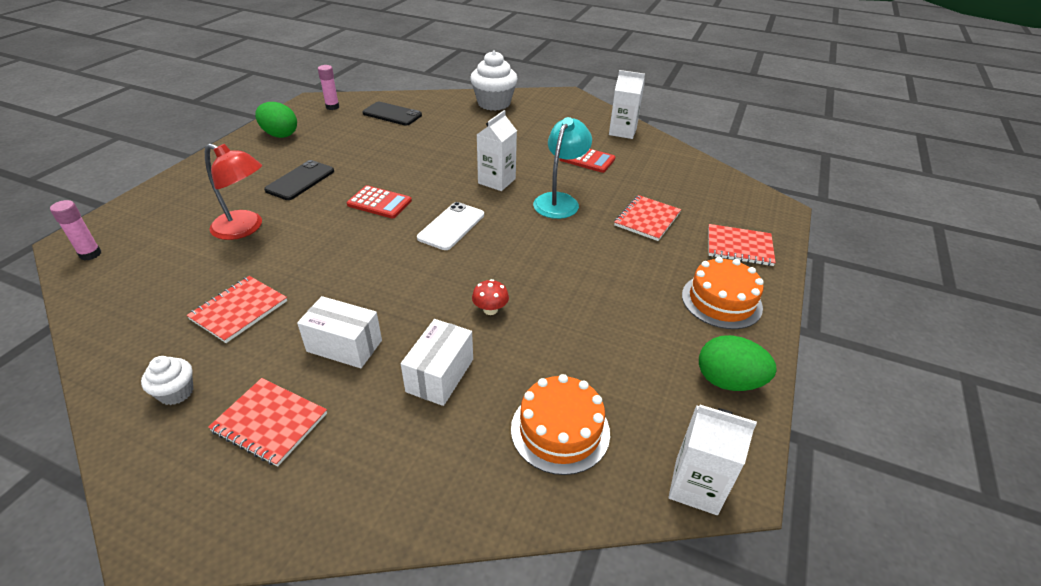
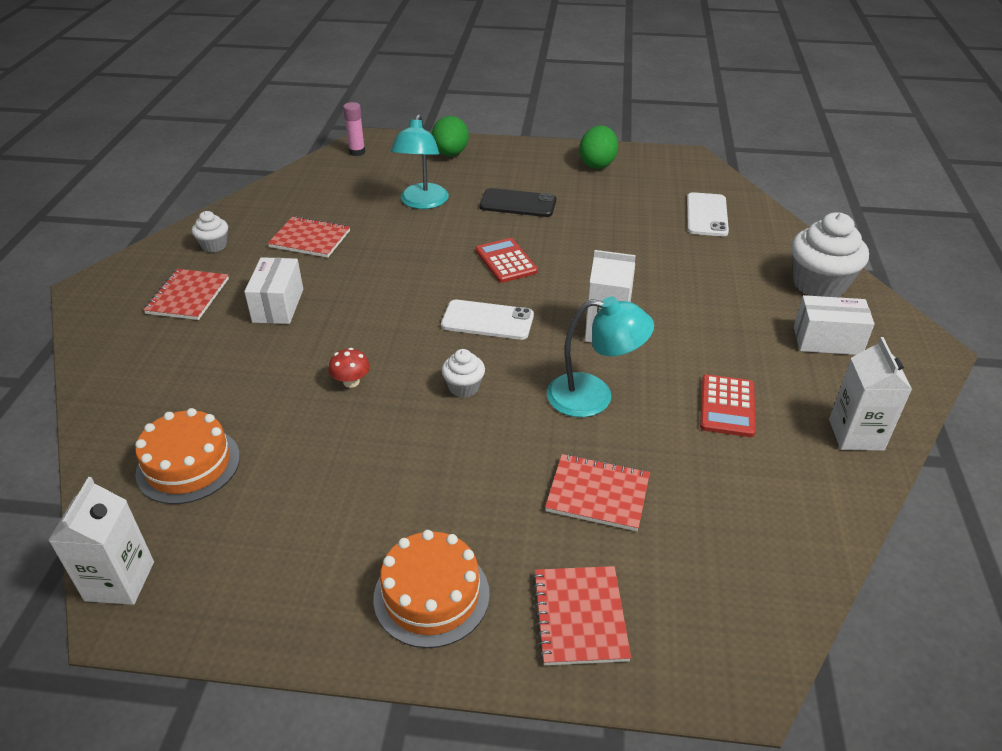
camera: 75 degrees right, 0 degrees up
red lamp [205,144,262,240] -> turquoise lamp [391,114,449,209]
pink glue stick [318,65,339,110] -> none
red calculator [347,185,412,219] -> red calculator turned 150 degrees clockwise [476,238,538,283]
black phone [362,102,422,126] -> white phone [687,192,729,236]
white box [401,319,473,406] -> white box moved to [794,295,875,355]
green egg [699,335,776,391] -> green egg moved to [431,116,469,156]
none -> white cupcake [442,349,485,398]

